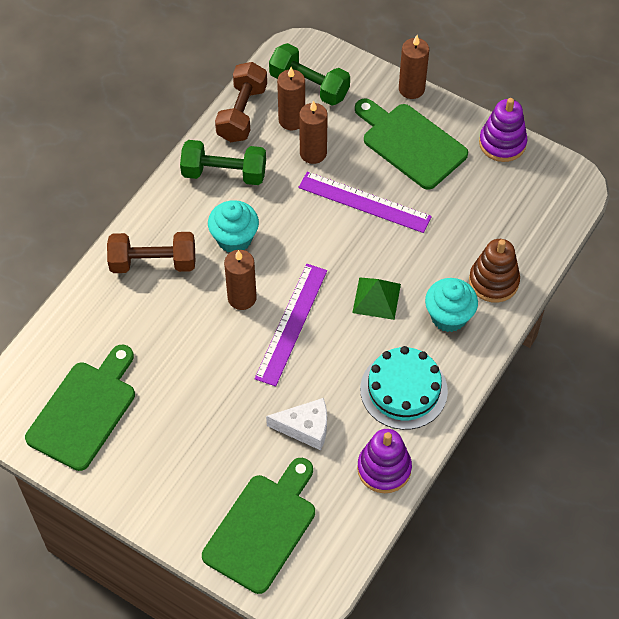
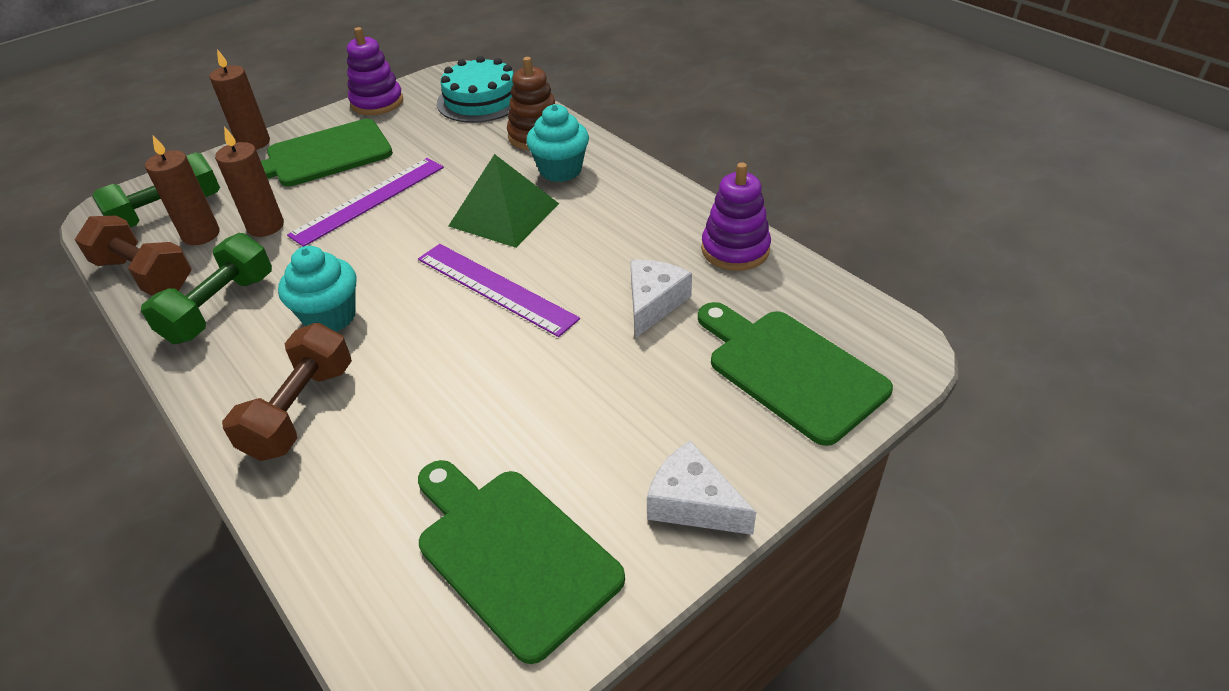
camera: 70 degrees left, 15 degrees down
brown candle [224,250,257,310] -> none
green pyramid [352,277,401,320] -> green pyramid [449,154,559,248], size x1.50
turquoise cake [360,346,448,430] -> turquoise cake moved to [437,56,514,123]
none -> white cheese [647,441,756,535]

